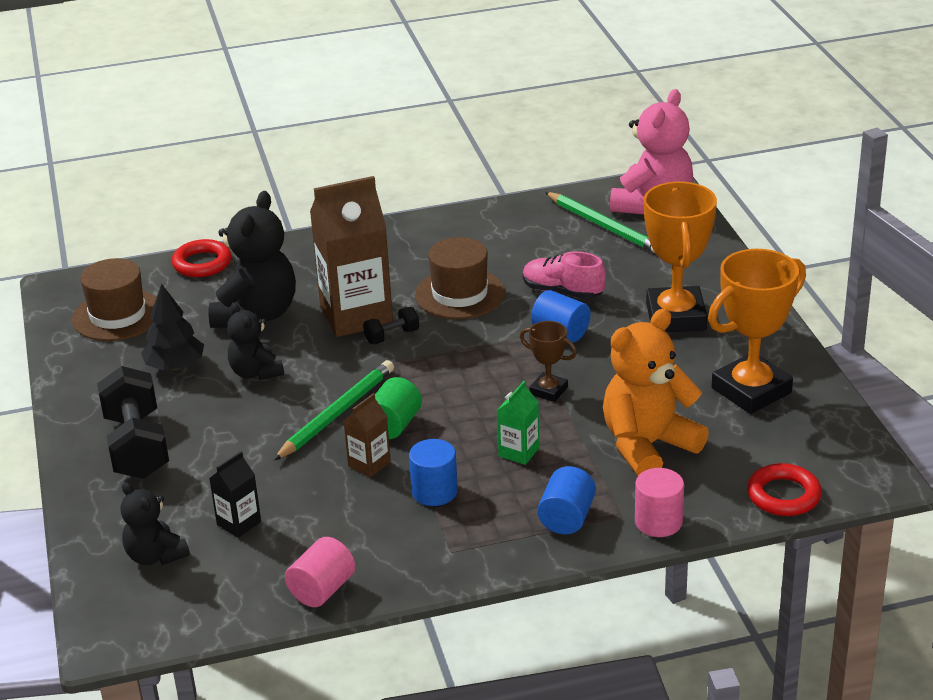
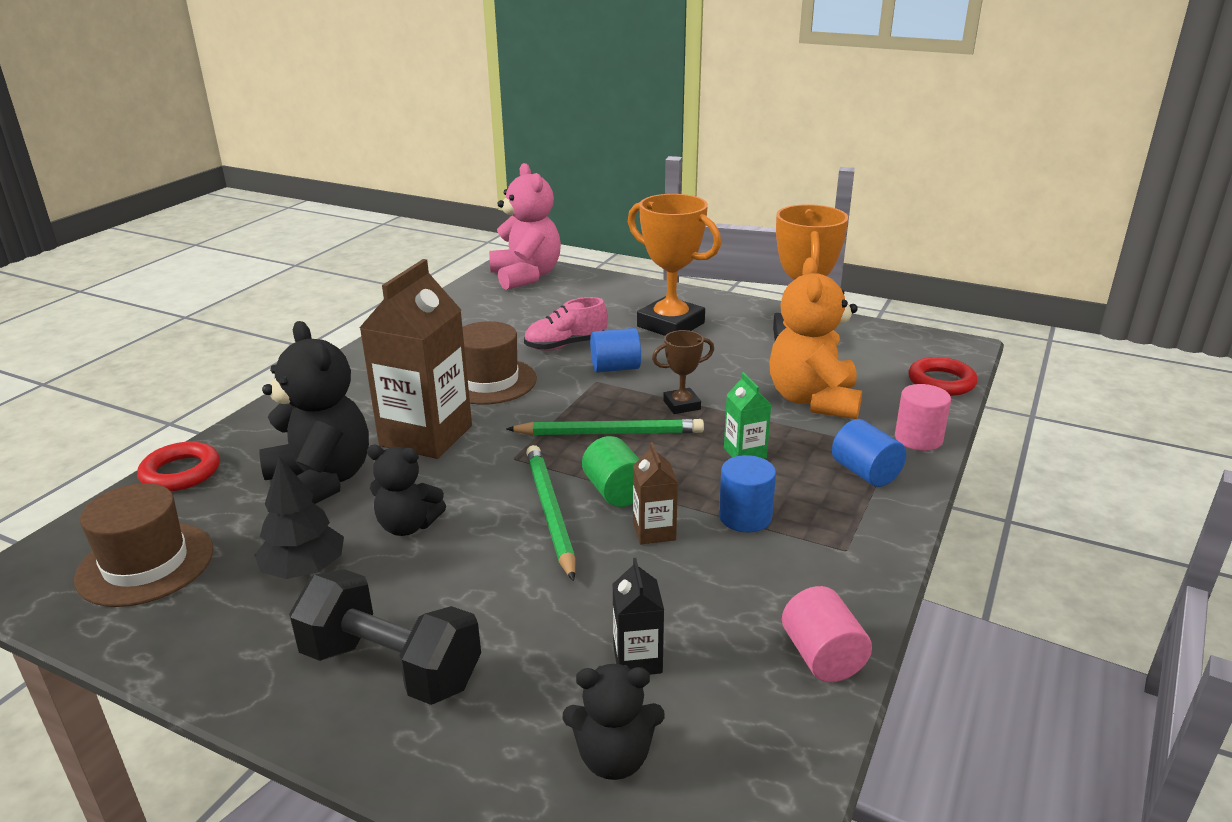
camera: 50 degrees left, 5 degrees down
black dumbbell [363,307,419,344] -> none
green pencil [545,192,655,253] -> green pencil moved to [506,419,704,435]

